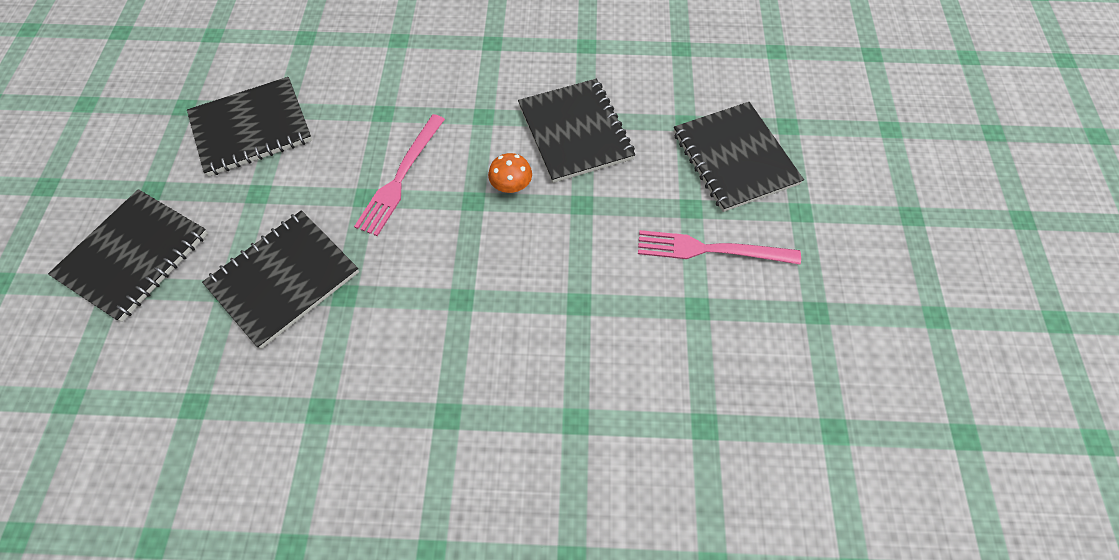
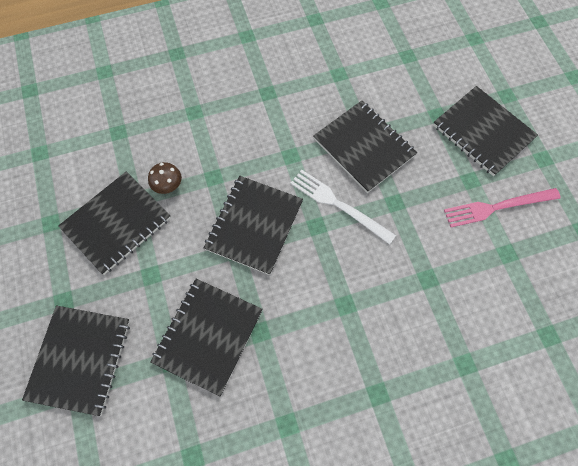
camera: 20 degrees left, 5 degrees up
pink fork [354,114,445,236] -> black notebook [203,176,303,275]
orange mushroom [488,153,532,193] -> white fork [290,169,396,245]
none -> brown mushroom [148,162,182,194]

